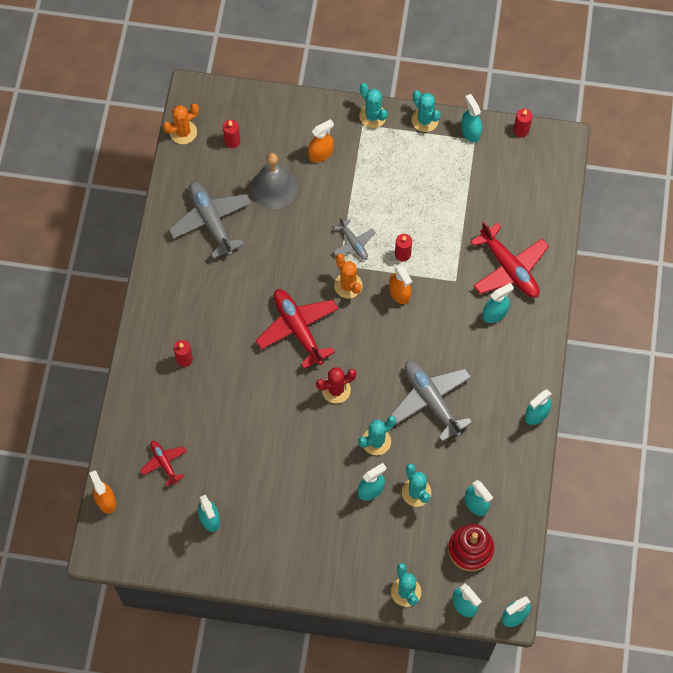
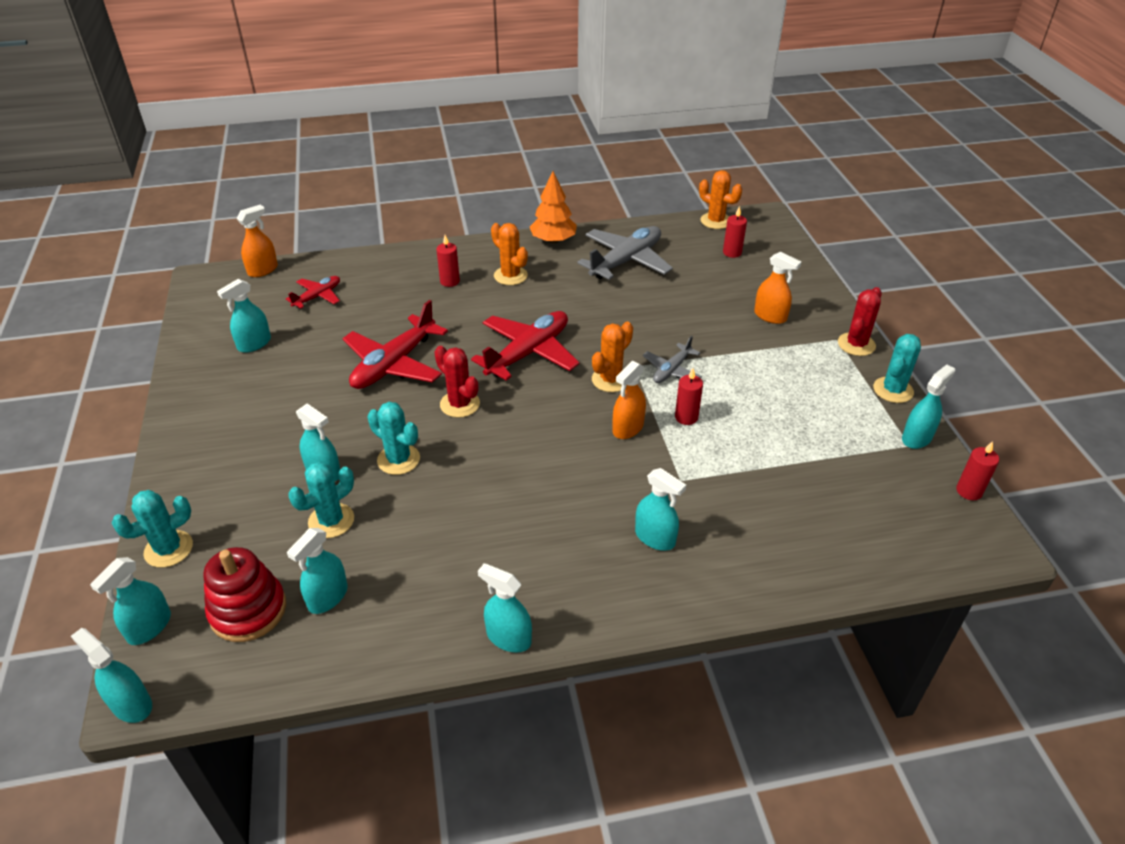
camera: 70 degrees right, 25 degrees down
grey bell [251,153,298,209] -> none
turquoise cactus [359,83,388,128] -> red cactus [838,287,882,356]
grey plane [391,361,472,442] -> none
red plane [470,221,549,298] -> red plane moved to [343,300,448,389]
none -> orange cactus [491,223,528,285]
none -> orange tree [530,171,577,243]

